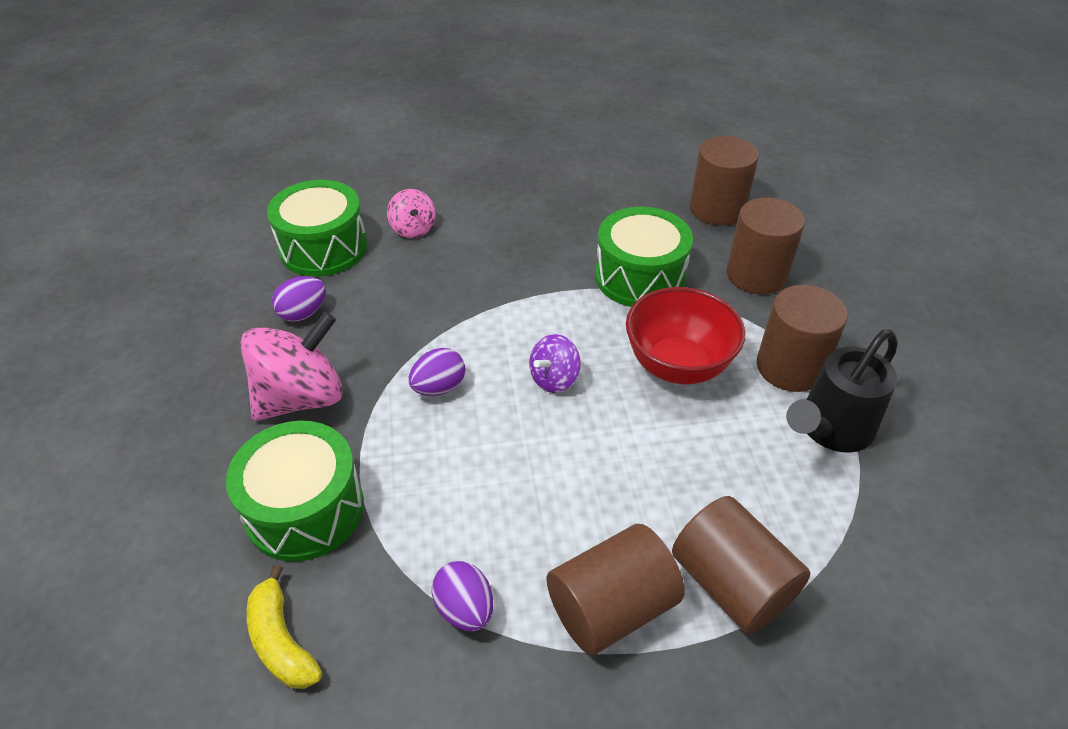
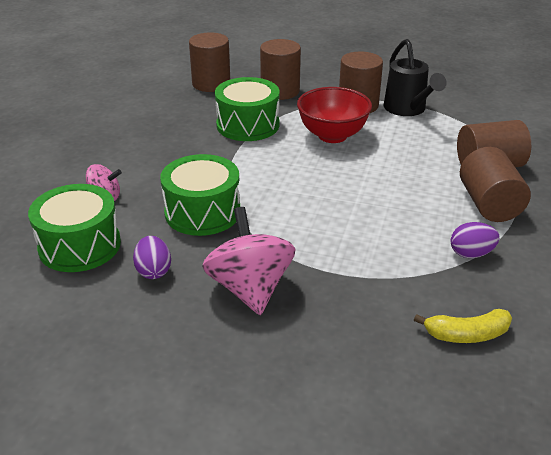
camera: 65 degrees left, 10 degrees down
green drum [226,421,364,562] -> green drum moved to [160,154,240,236]
purple egg [409,348,465,396] -> none
purple spinning top [529,334,581,393] -> none

